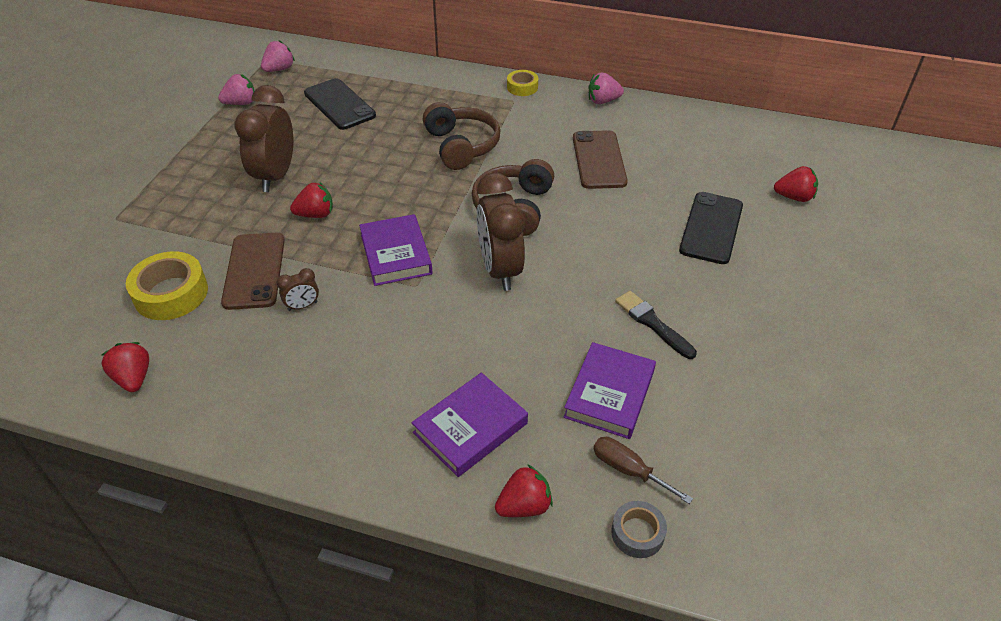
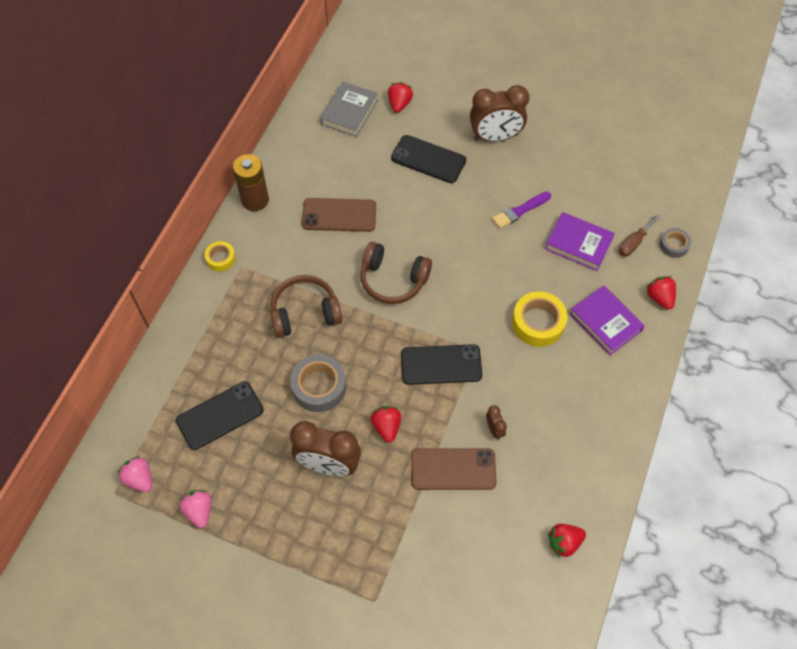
camera: 85 degrees left, 15 degrees up
yellow tape [126,251,208,320] -> yellow tape moved to [512,291,567,347]
purple book [359,214,433,286] -> black phone [401,344,482,385]
brown clock [477,173,525,291] -> brown clock moved to [470,85,529,142]
pink strawberry [588,72,624,104] -> brown battery [233,154,269,211]
black brush [615,291,697,359] -> purple brush [492,192,551,229]
none -> grey tape [290,354,346,412]
none -> grey book [320,82,378,137]

